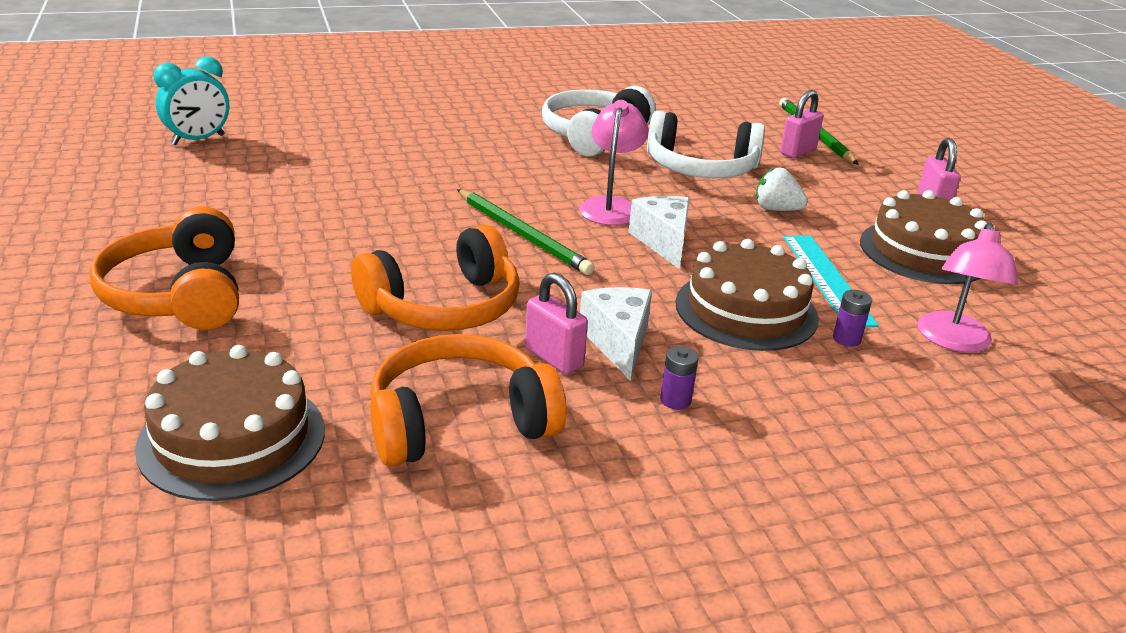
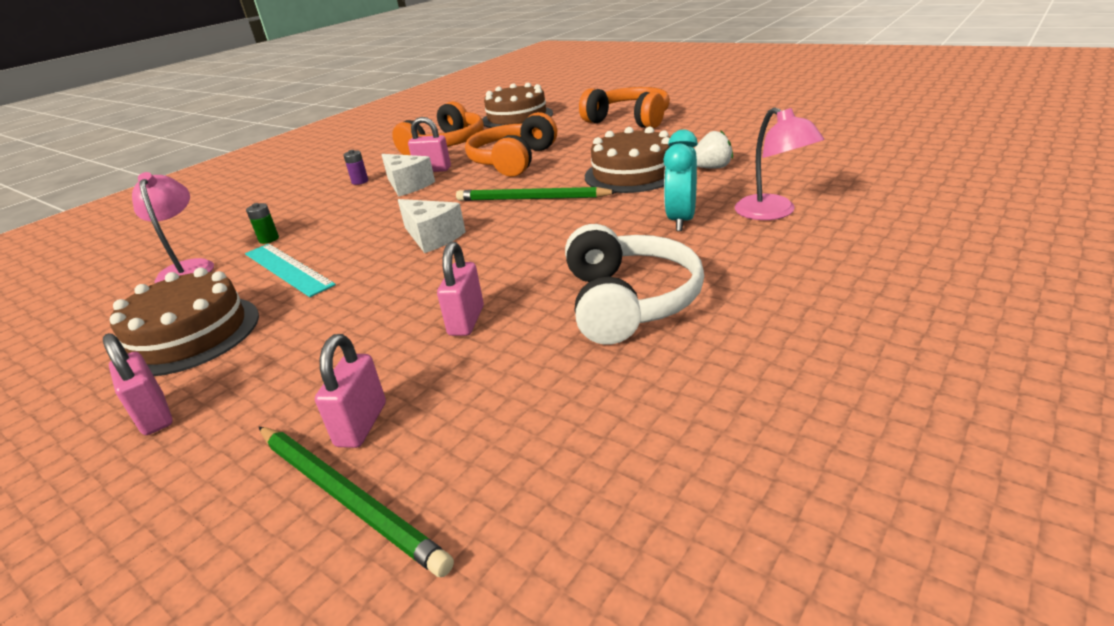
camera: 150 degrees right, 0 degrees up
turquoise clock [154,56,229,145] -> turquoise clock moved to [663,130,698,231]
pink lamp [579,100,648,225] -> pink lamp moved to [735,107,824,220]
white headphones [647,111,765,178] -> pink padlock [437,241,484,336]
brown cake [675,239,819,351] -> brown cake moved to [585,127,670,193]
white strawberry [756,167,808,211] -> white strawberry moved to [694,130,733,168]
purple battery [833,290,872,347] -> green battery [246,203,279,244]

